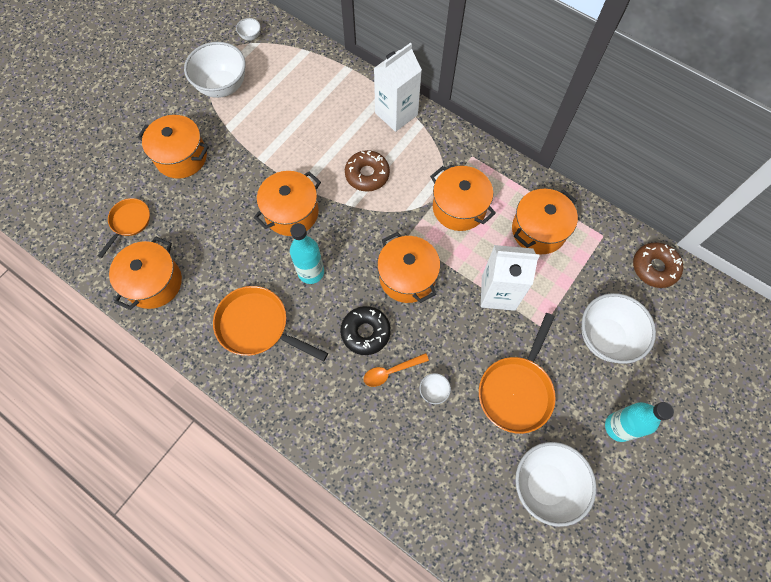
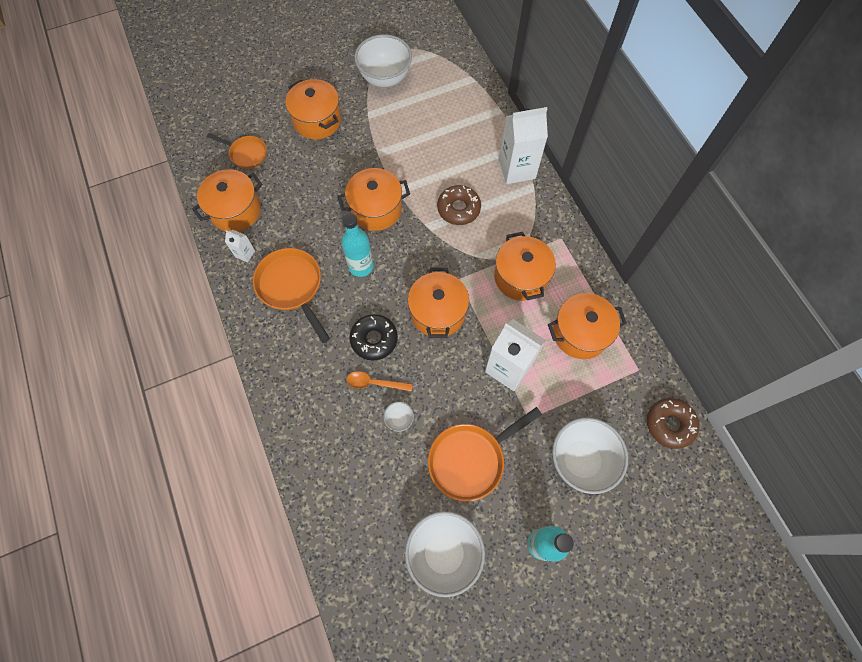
camera: 30 degrees right, 0 degrees up
orange pan [98,198,150,258] -> orange pan turned 60 degrees clockwise [207,133,267,169]
white bowl [236,18,261,41] -> none
none -> white carton [225,230,255,263]

